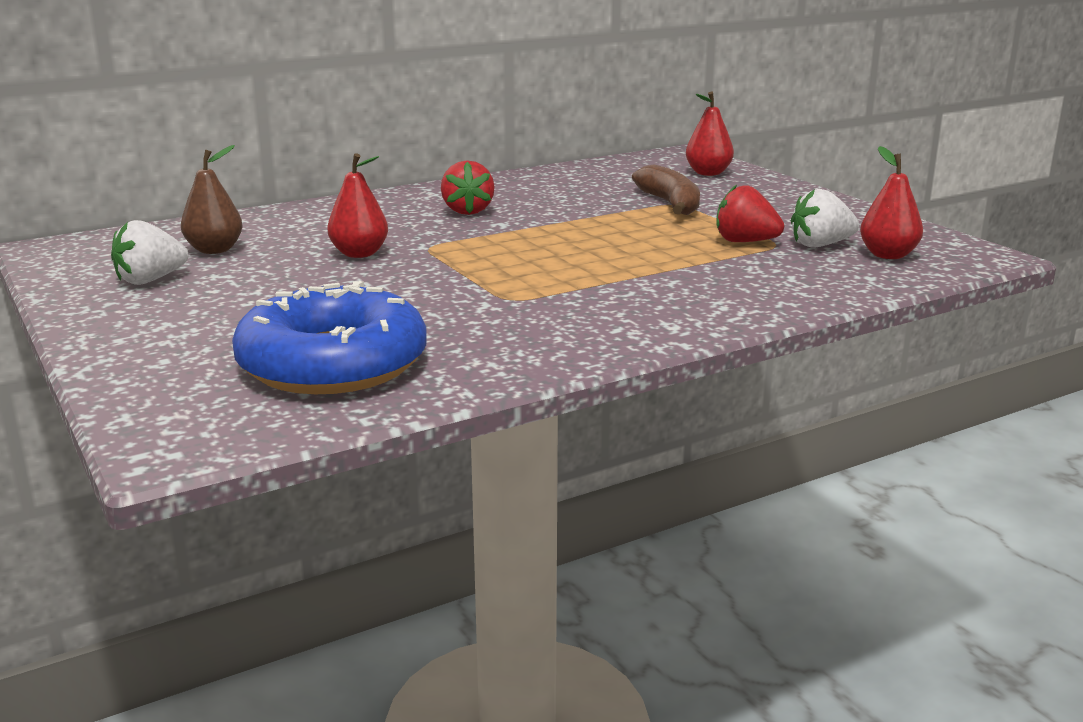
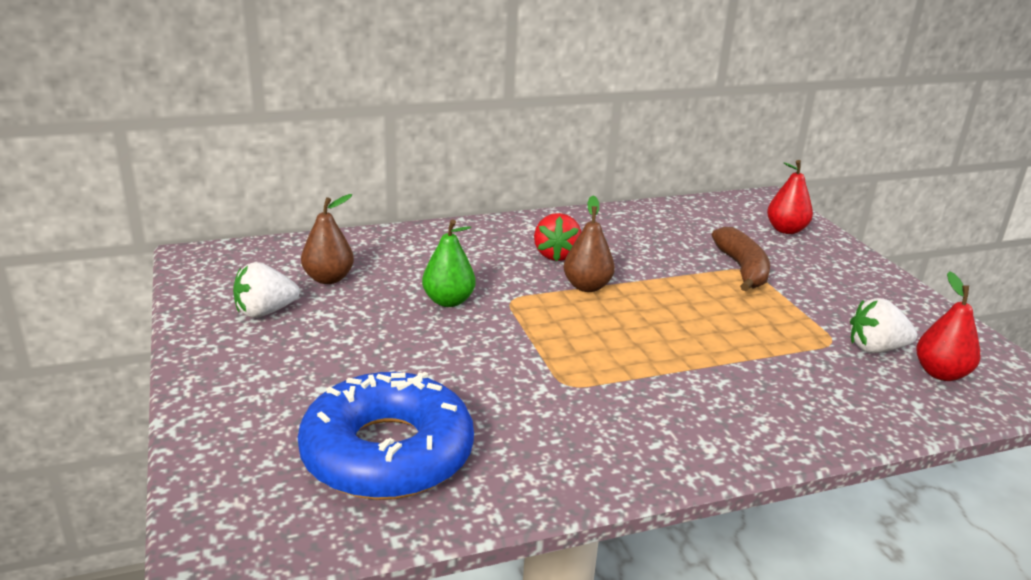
camera: 10 degrees right, 5 degrees up
red pear [328,153,388,258] -> green pear [422,220,476,307]
red strawberry [716,185,784,242] -> none
none -> brown pear [564,196,615,292]

